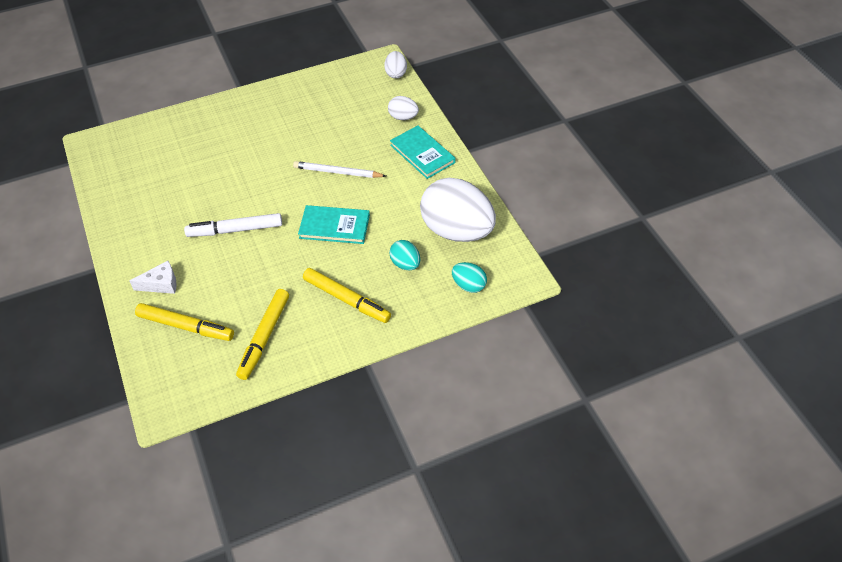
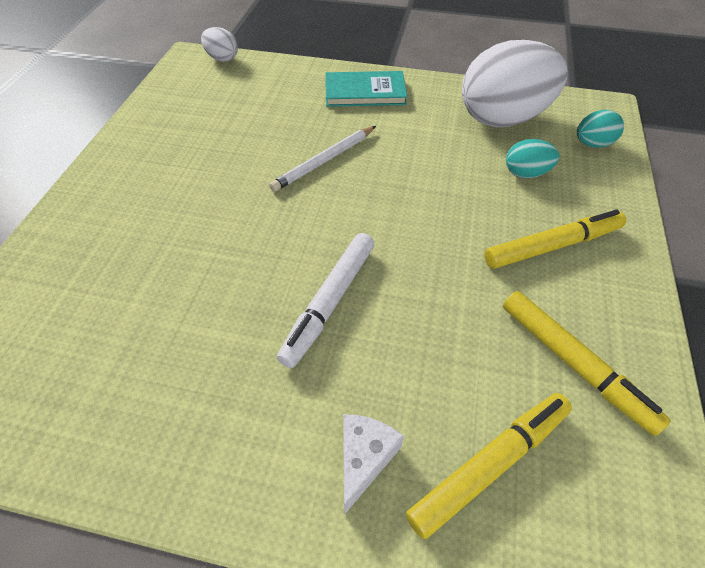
camera: 55 degrees left, 0 degrees up
turquoise book [298,205,370,244] -> none
white egg [388,96,419,120] -> none

